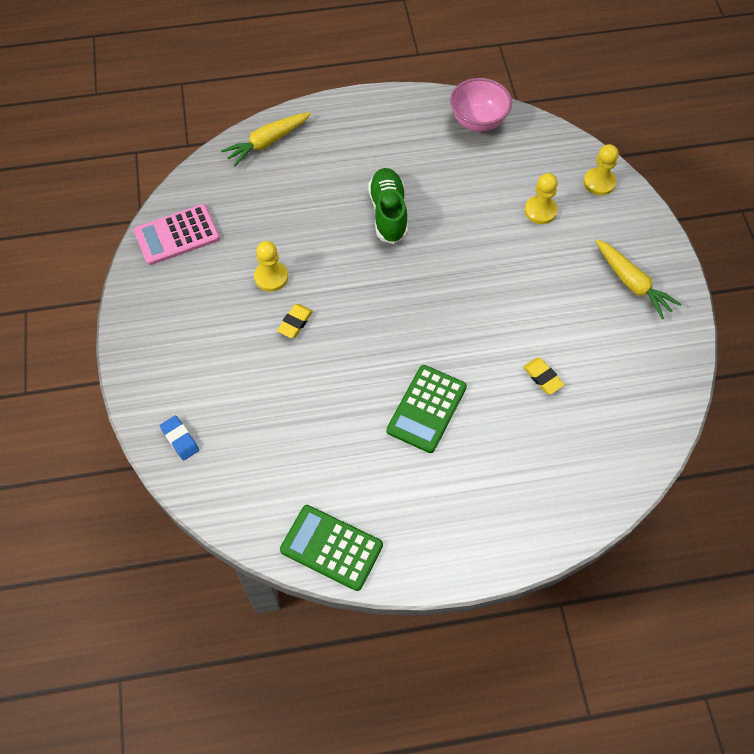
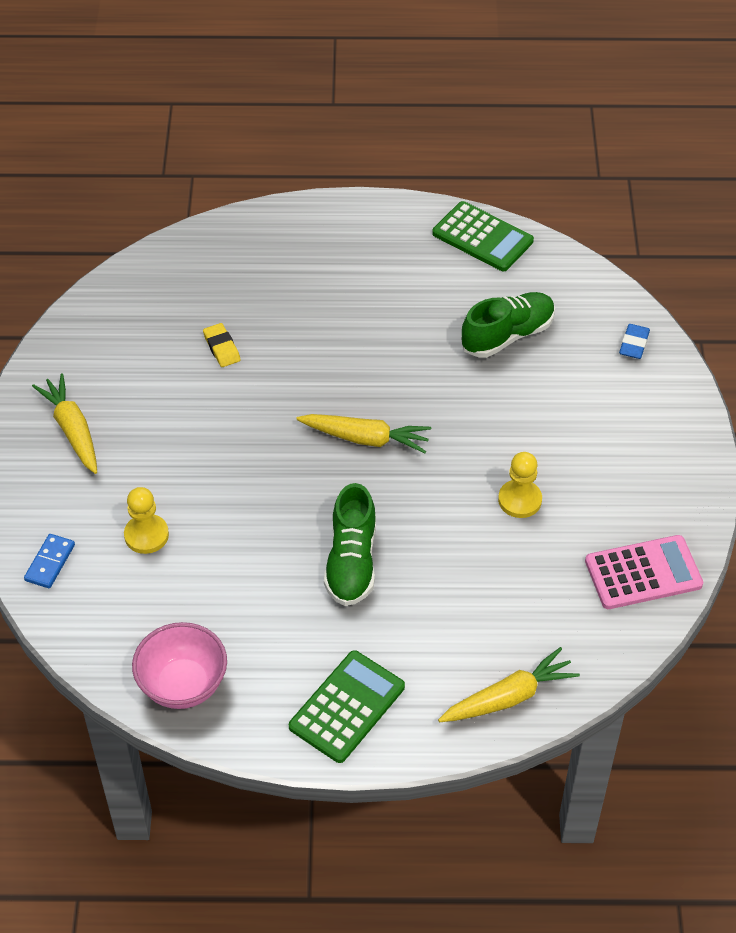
camera: 170 degrees left, 10 degrees down
blue eraser [160,416,199,460] -> blue eraser turned 45 degrees clockwise [619,324,650,359]
yellow eraser [277,304,313,338] -> none
green calculator [386,365,467,453] -> green calculator moved to [289,650,405,763]
yellow pawn [583,144,619,196] -> blue domino [24,534,75,588]
none -> yellow carrot [296,414,431,453]
none -> green shoe [461,292,555,358]

